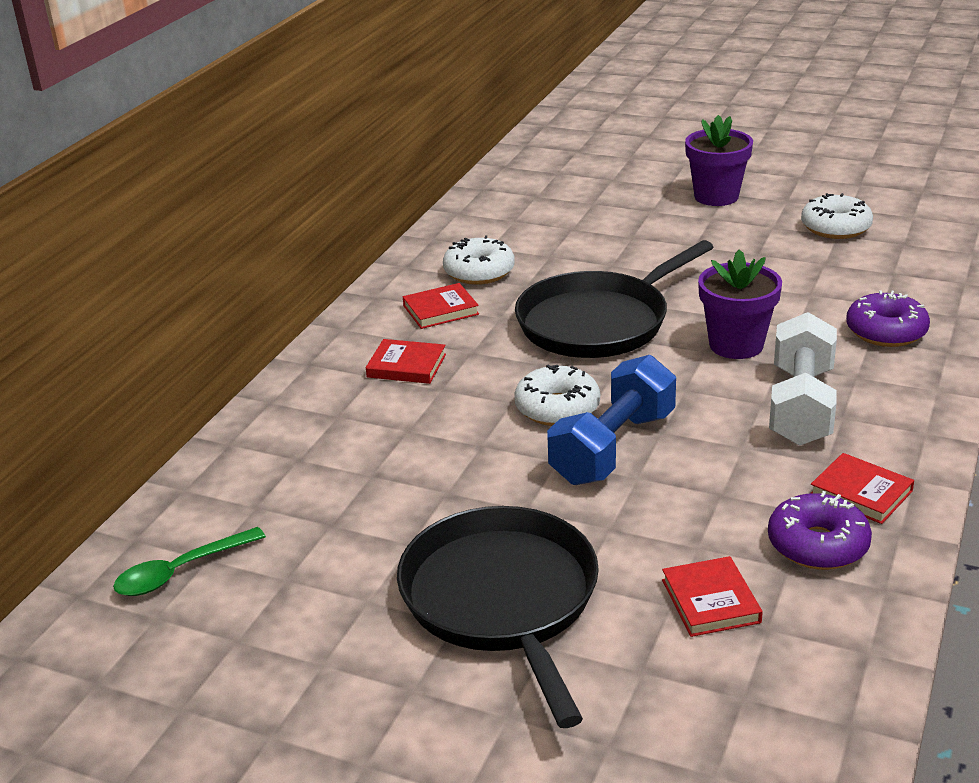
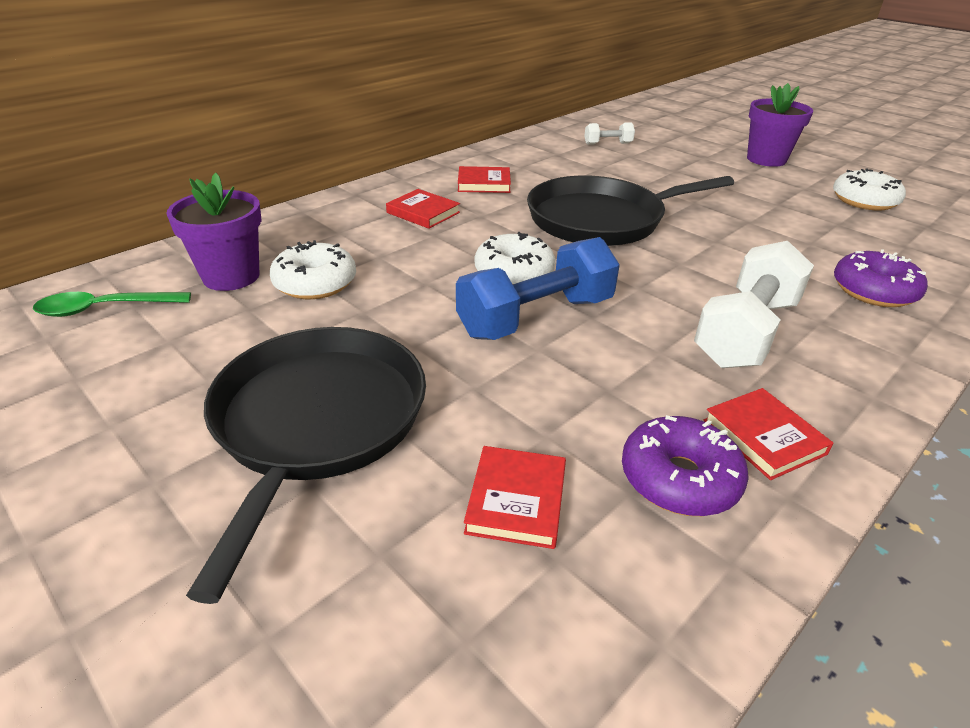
camera: 20 degrees right, 5 degrees up
white donut [443,235,515,285] -> white donut moved to [270,240,356,299]
purple flower pot [698,249,782,359] -> purple flower pot moved to [166,173,262,291]
none -> white dumbbell [584,122,635,145]

